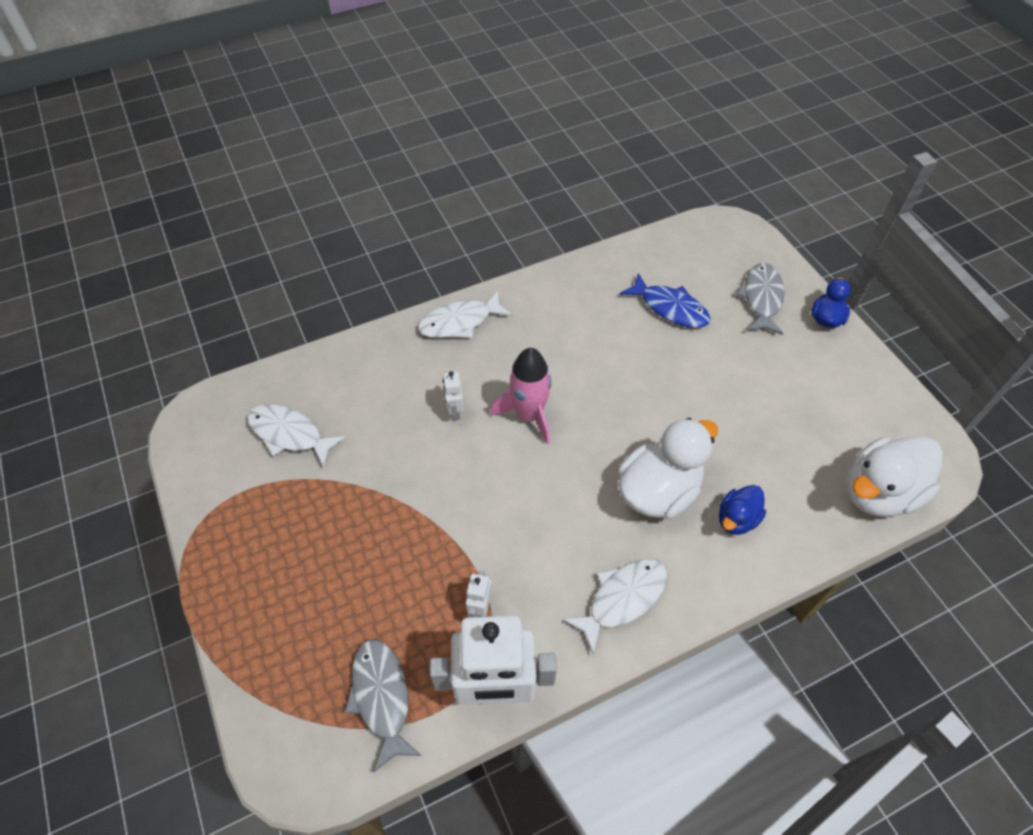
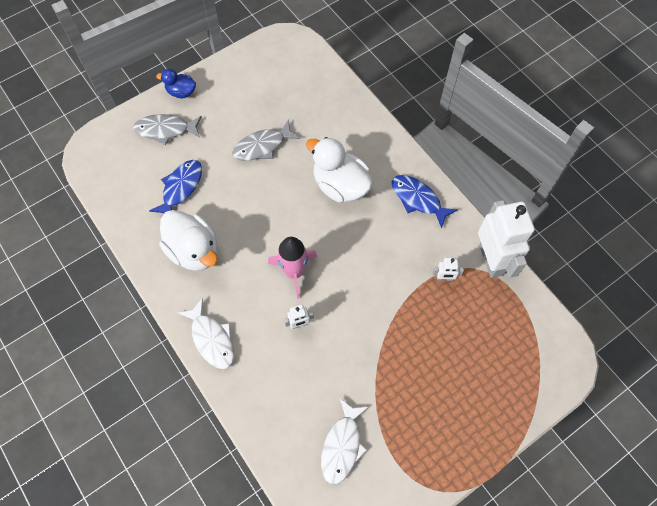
camera: 100 degrees left, 10 degrees up
grey fish [344,639,422,772] -> grey fish moved to [232,119,300,161]
white fish [563,559,667,653] -> blue fish [392,175,457,229]
blue duck [719,485,766,535] -> none
white duck [846,437,943,517] -> white duck moved to [159,210,218,271]

